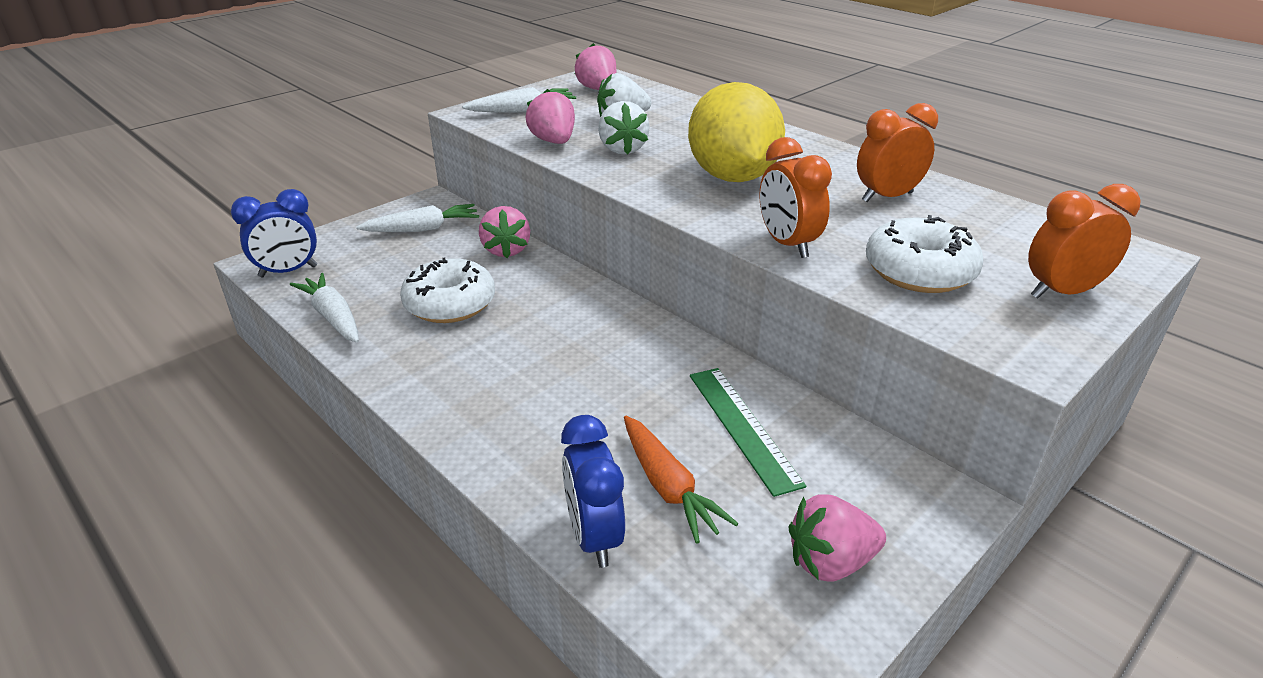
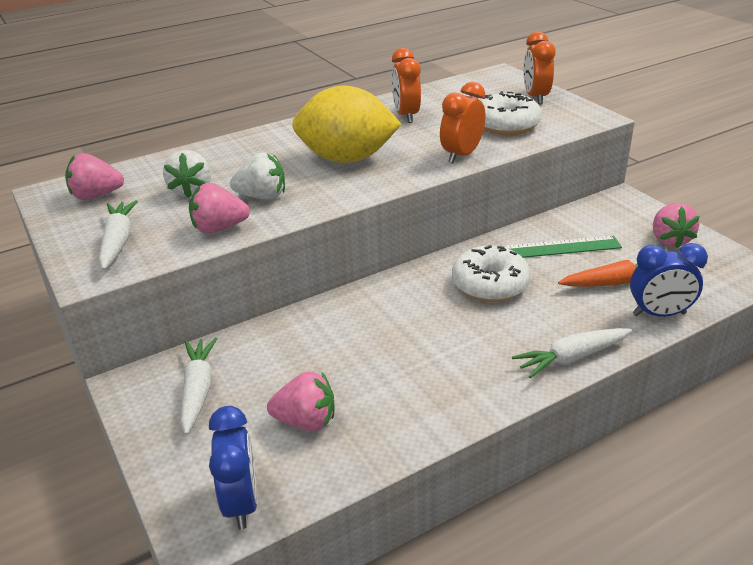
camera: 75 degrees left, 0 degrees up
white carrot [290,273,359,343] -> white carrot moved to [512,328,632,378]
white donut [400,257,495,323] -> white donut moved to [452,245,531,302]
pink strawberry [479,206,530,258] -> pink strawberry moved to [267,372,335,431]
orange clock [759,137,832,258] -> orange clock turned 135 degrees clockwise [440,82,486,163]

